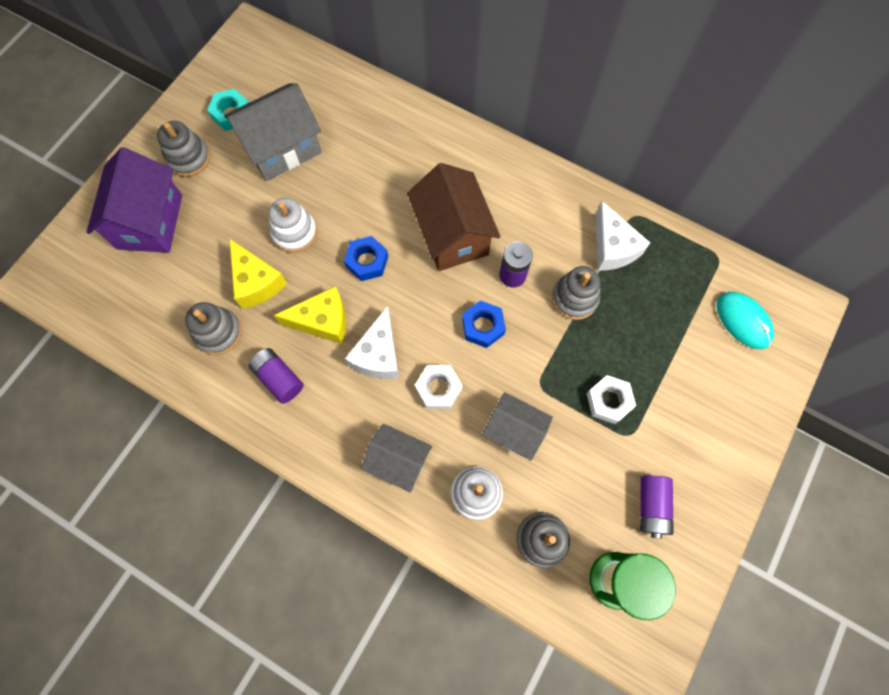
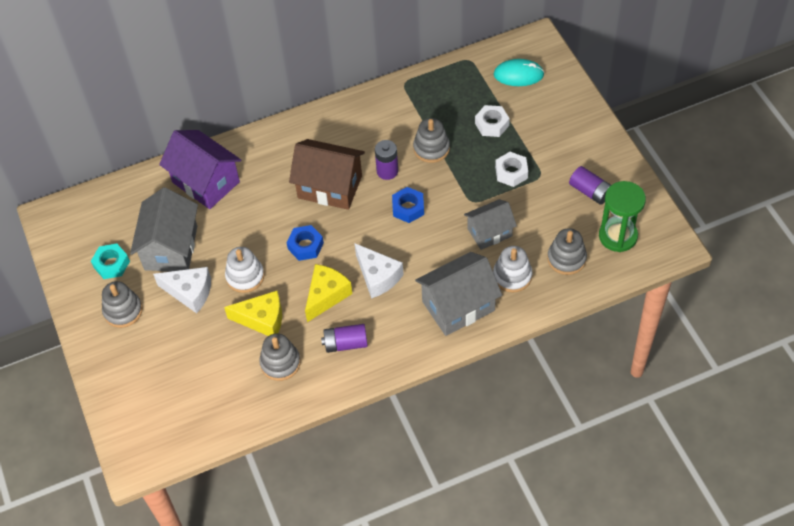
camera: 50 degrees left, 15 degrees down
purple house [87,147,182,253] -> purple house moved to [159,130,241,209]
grey house [361,424,432,493] -> grey house [415,252,502,336], size x1.56
white nut [415,365,462,409] -> white nut moved to [475,105,510,137]
white cheese [595,201,650,271] -> white cheese moved to [153,267,211,313]

